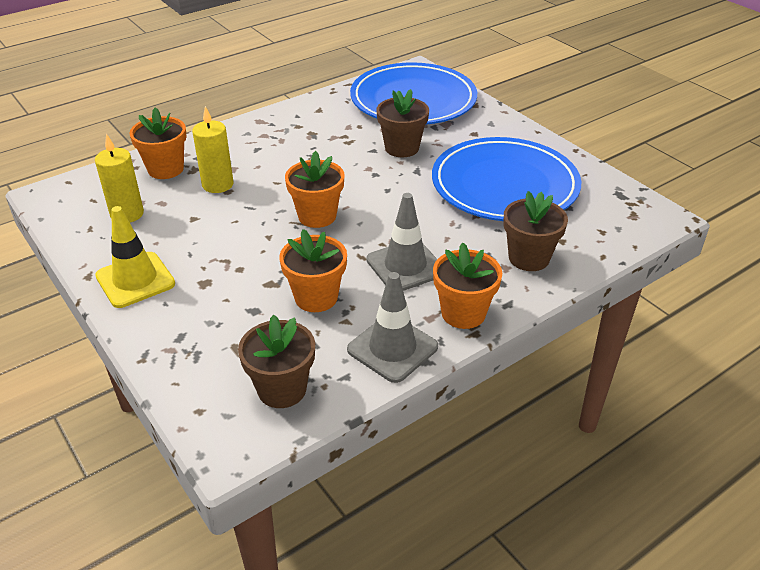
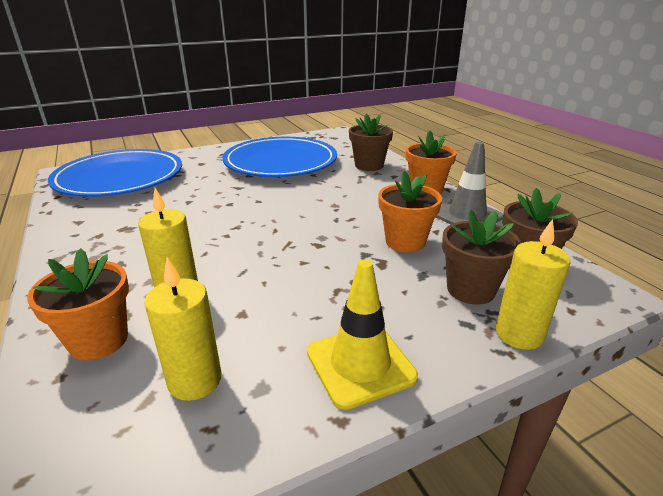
camera: 80 degrees left, 10 degrees down
orange flower pot [285,151,344,228] -> none
grey traffic cone [366,193,437,291] -> none
brown flower pot [376,89,429,157] -> brown flower pot moved to [442,210,521,305]
none -> yellow candle [495,219,571,350]

